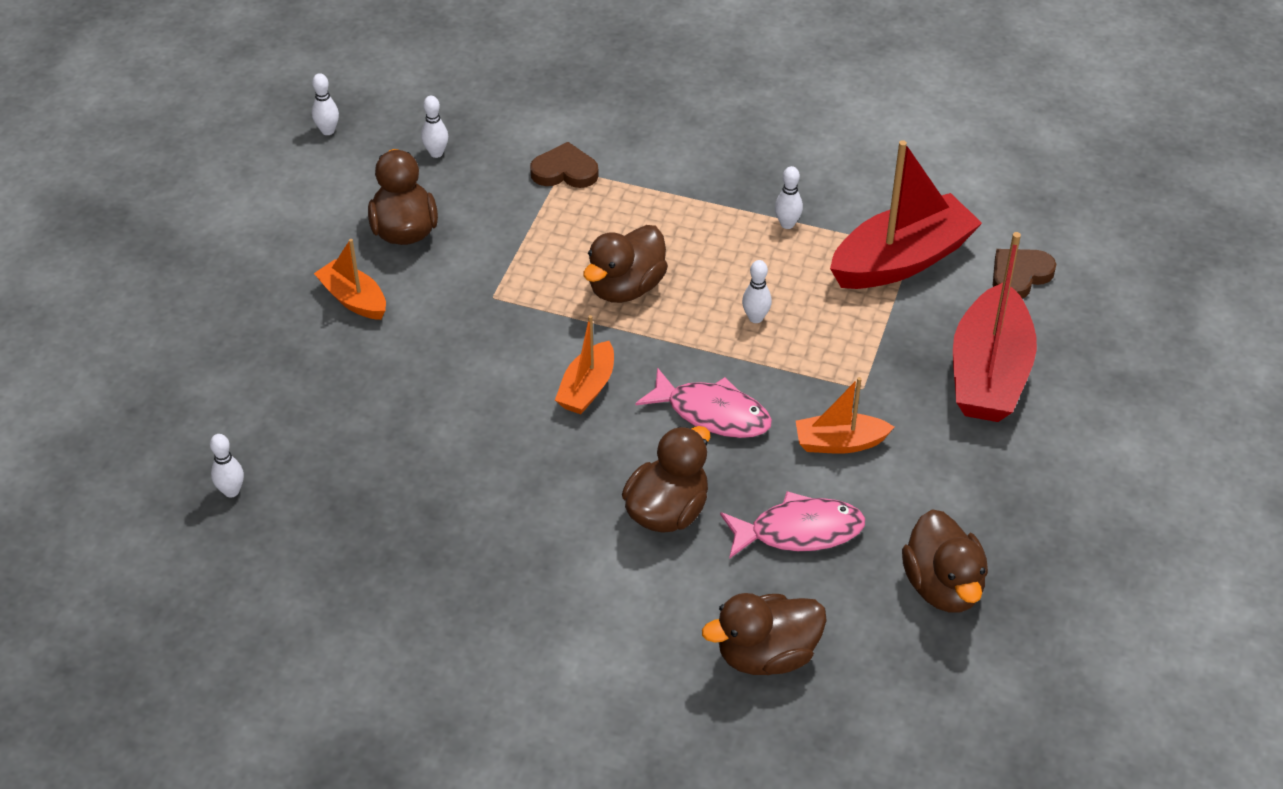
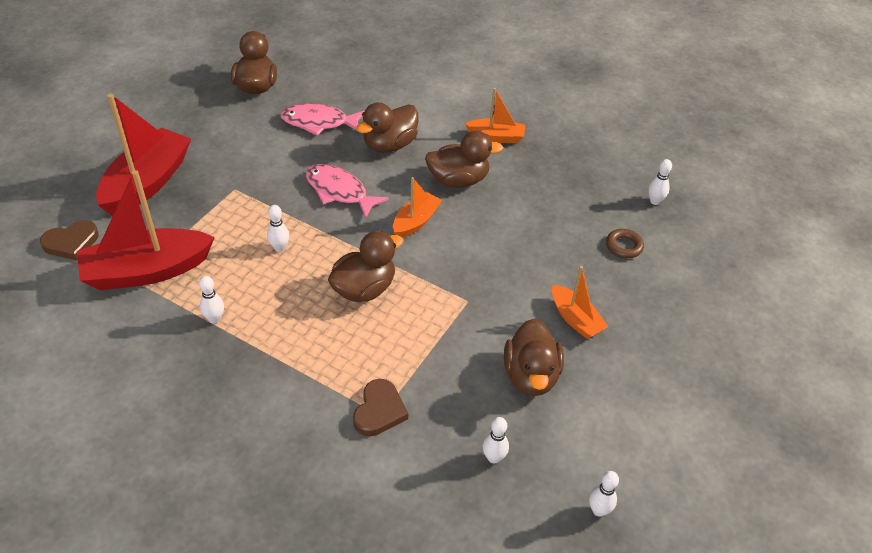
camera: 170 degrees left, 0 degrees up
brown heart [530,142,599,188] -> brown heart turned 90 degrees counterclockwise [353,379,408,436]
brown duck [702,593,827,675] -> brown duck moved to [425,131,503,188]
orange boat [796,377,894,454] -> orange boat moved to [465,88,525,143]
none -> brown ring [606,229,644,258]

